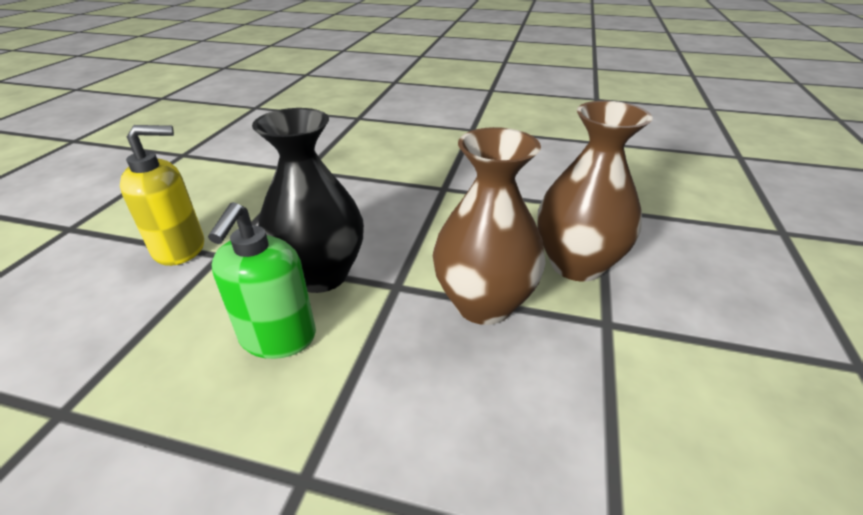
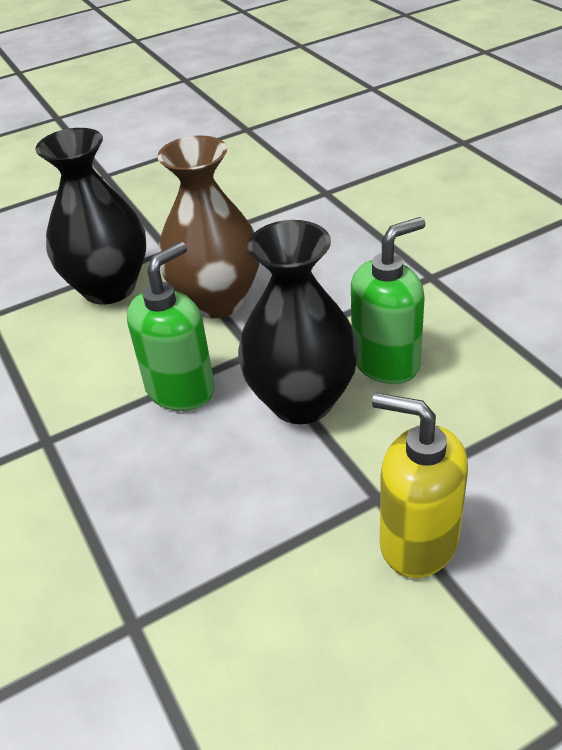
camera: 130 degrees left, 5 degrees up
brown vase [537,101,653,282] -> black vase [35,128,146,304]
none -> green soap dispenser [127,242,215,411]

